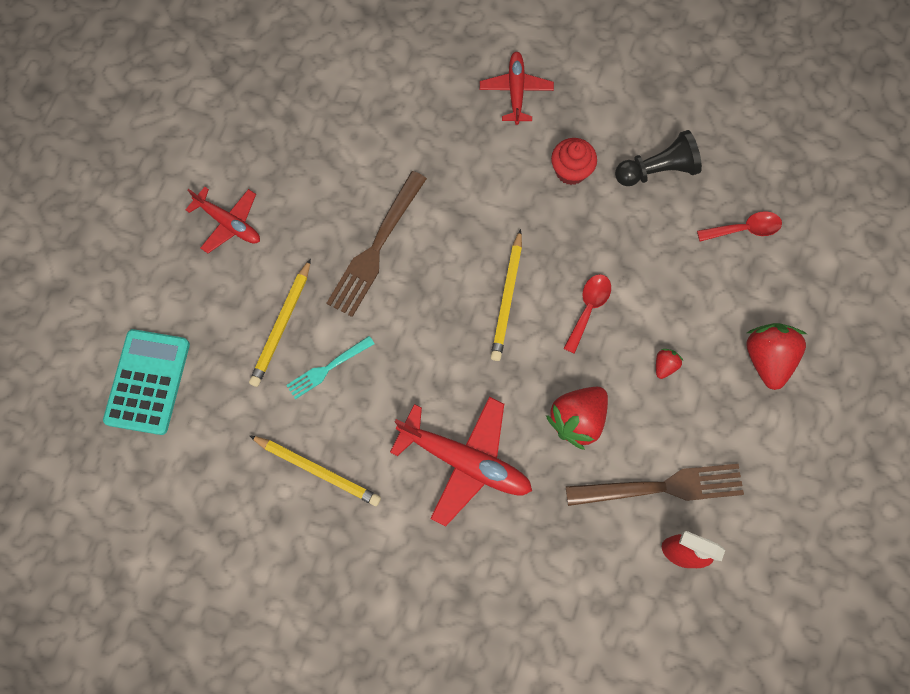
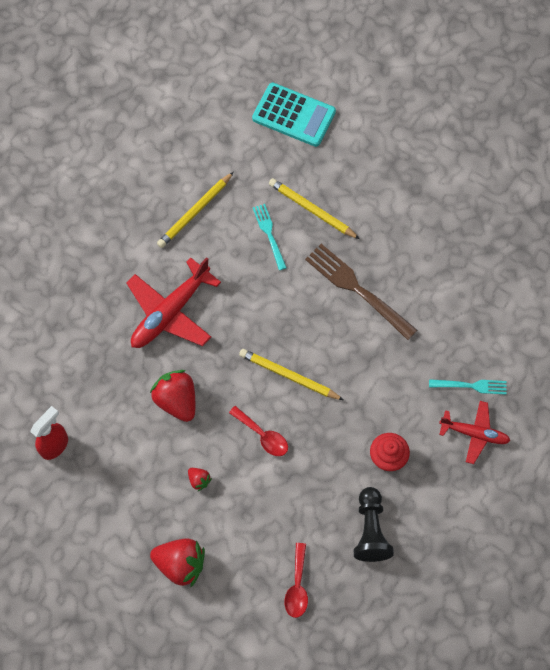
camera: 105 degrees right, 5 degrees down
red plane [186,187,260,253] -> none
brown fork [566,464,744,506] -> none
none -> turquoise fork [429,379,506,394]

